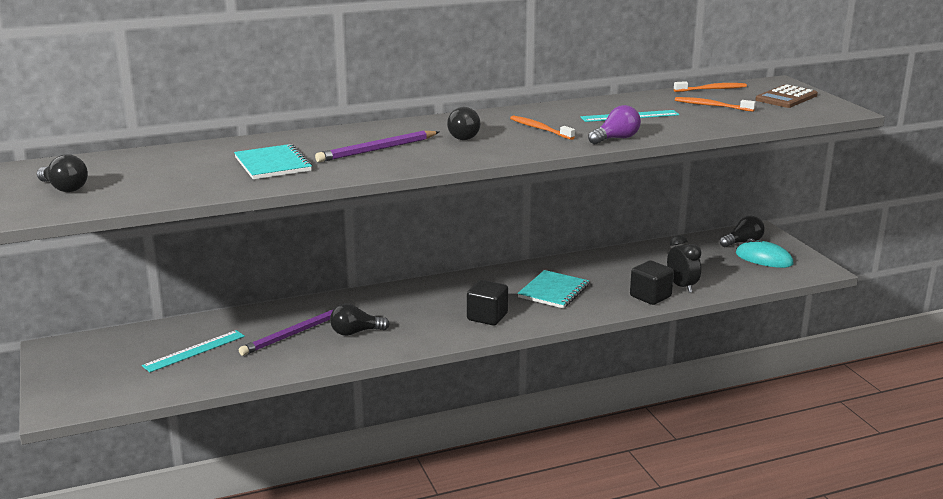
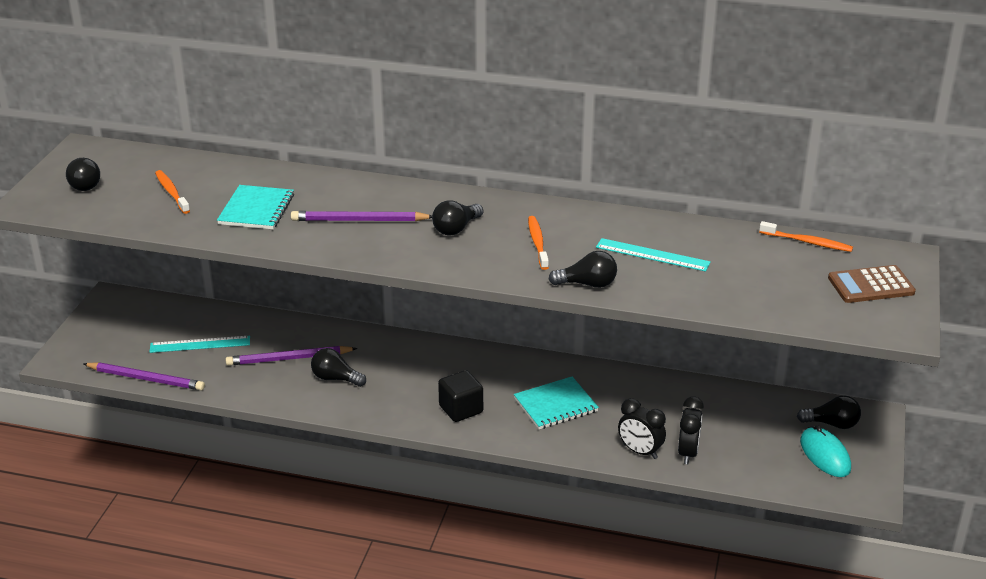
camera: 35 degrees right, 10 degrees up
purple light bulb [588,105,641,144] -> black light bulb [549,251,617,288]
black cube [630,260,674,305] -> black clock [618,398,666,459]
orange toothbrush [675,97,756,112] -> orange toothbrush moved to [155,170,190,214]
none -> purple pencil [84,362,205,391]

